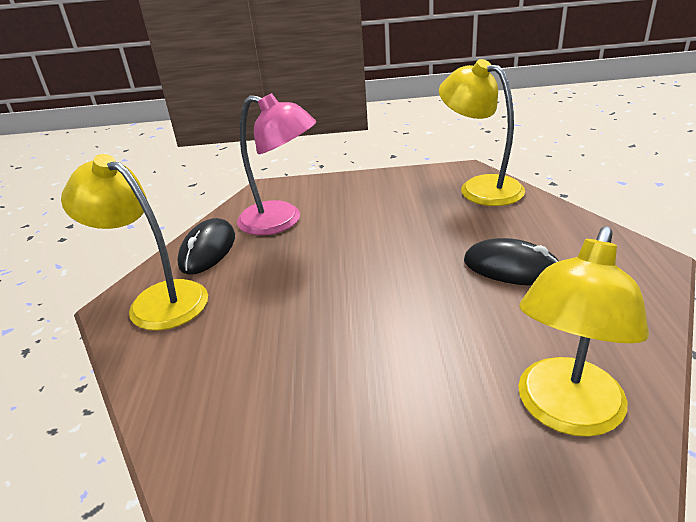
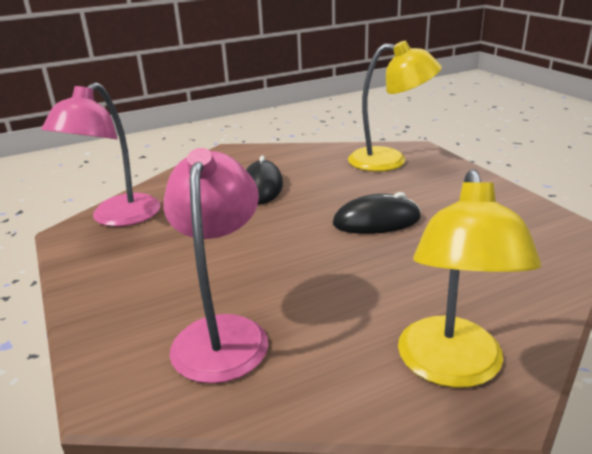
camera: 115 degrees left, 5 degrees down
black mouse [177,218,235,275] -> black mouse moved to [333,192,421,234]
yellow lamp [439,59,525,206] -> pink lamp [41,82,160,227]

